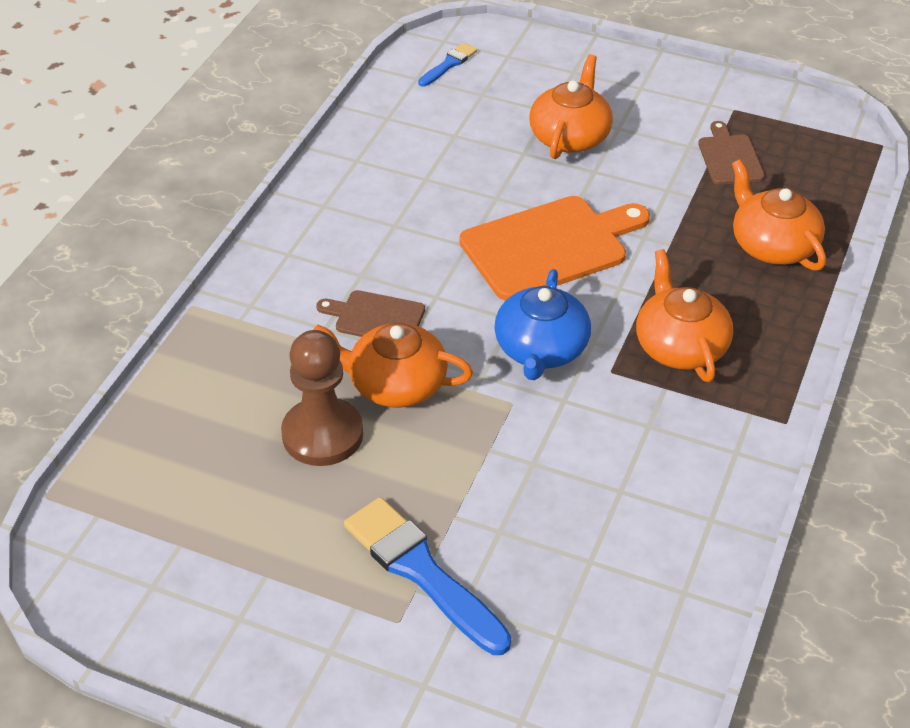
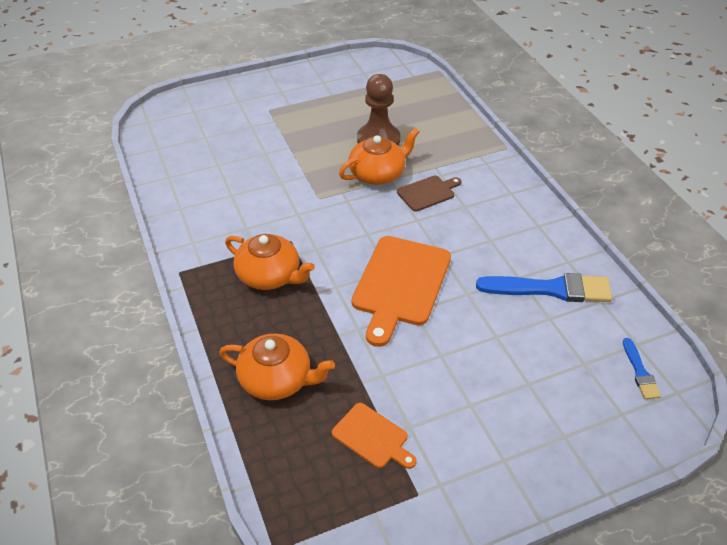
camera: 135 degrees right, 0 degrees up
blue brush [344,497,511,655] -> blue brush moved to [476,273,612,302]
blue teapot [495,269,591,380] -> none
orange teapot [529,54,613,159] -> none
brown cutting board [698,121,765,185] -> orange cutting board [332,403,417,469]

